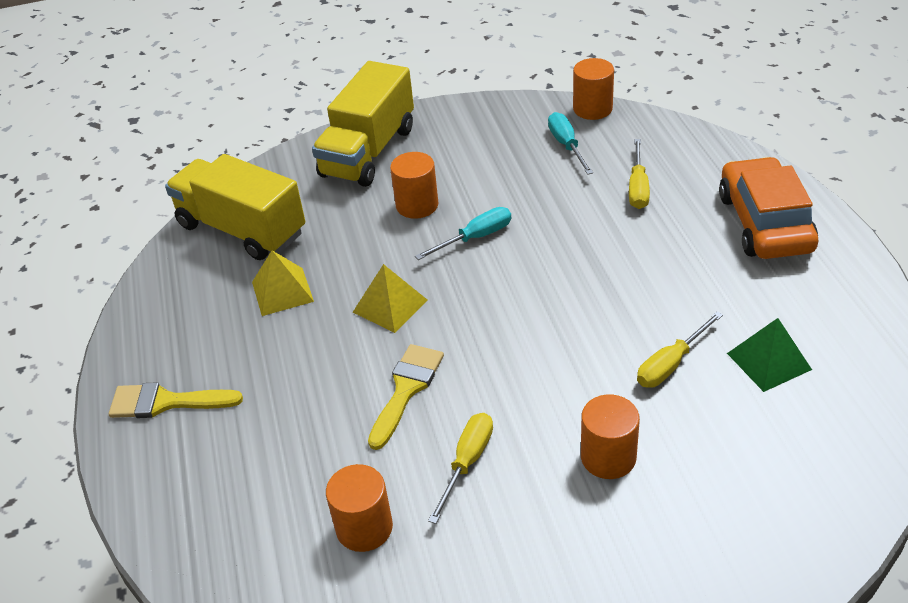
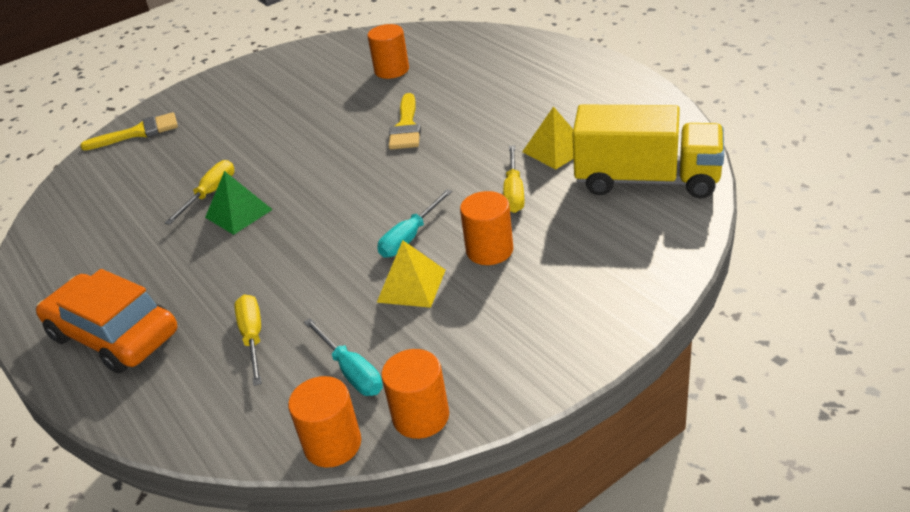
camera: 160 degrees right, 5 degrees down
yellow brush [109,382,243,418] -> yellow brush moved to [80,112,178,151]
yellow truck [312,61,414,187] -> none
yellow pyramid [353,264,427,333] -> yellow pyramid moved to [377,240,446,308]
yellow screwdriver [428,413,493,524] -> yellow screwdriver moved to [503,145,524,213]
orange cylinder [581,395,640,479] -> orange cylinder moved to [382,349,449,439]
orange car [719,157,819,259] -> orange car turned 150 degrees clockwise [36,269,177,374]
green pyramid [727,318,812,392] -> green pyramid moved to [205,171,273,235]

